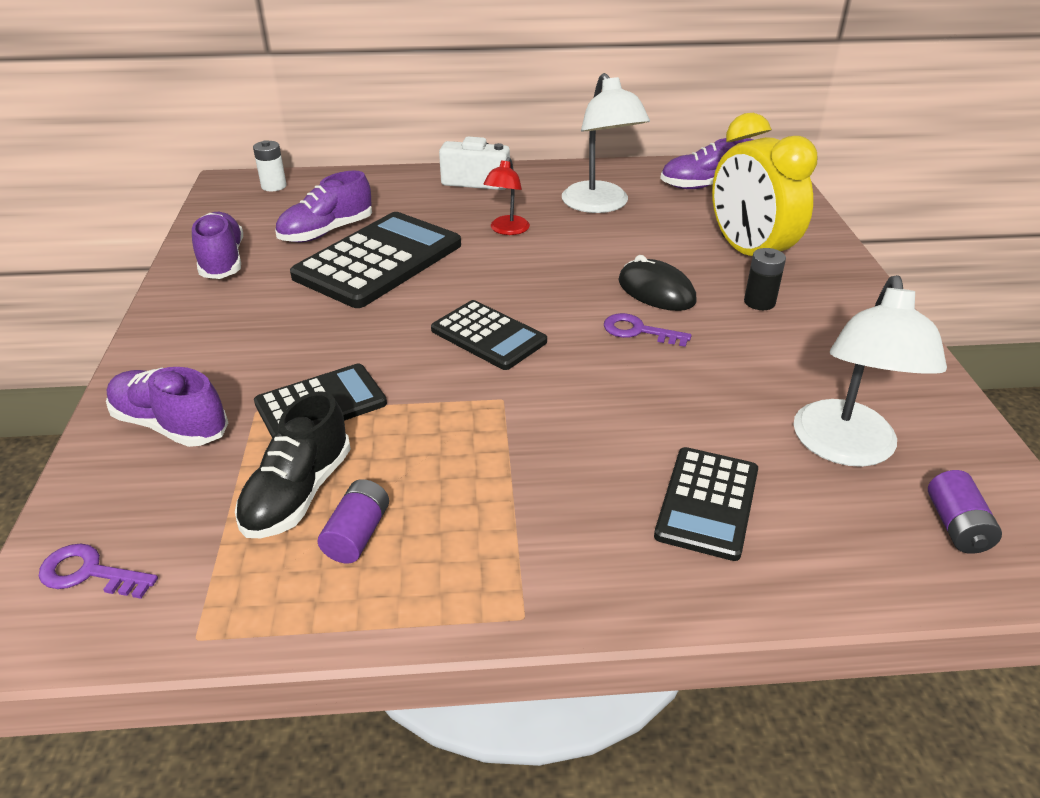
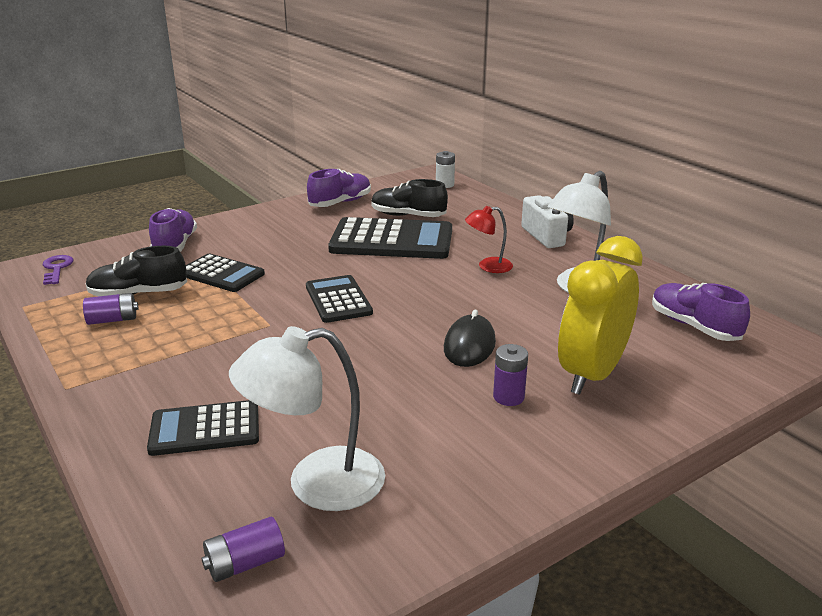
camera: 60 degrees right, 10 degrees down
purple shoe [275,171,372,243] -> black shoe [371,179,448,217]
black calculator [431,300,547,370] -> black calculator turned 150 degrees clockwise [306,275,373,323]
purple key [604,313,692,347] -> none
black battery [744,248,786,310] -> purple battery [493,344,528,406]

